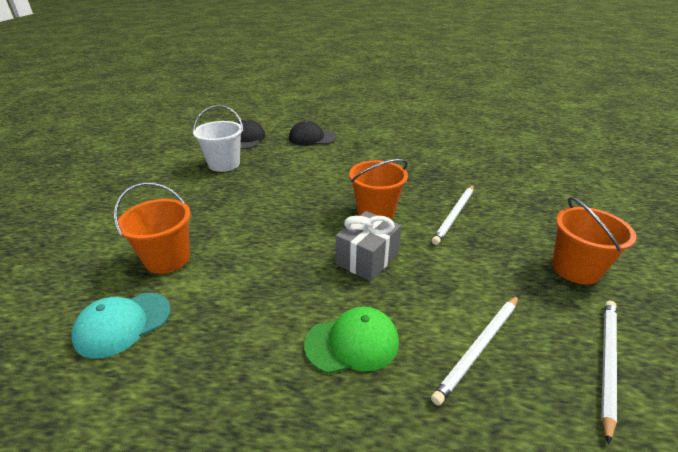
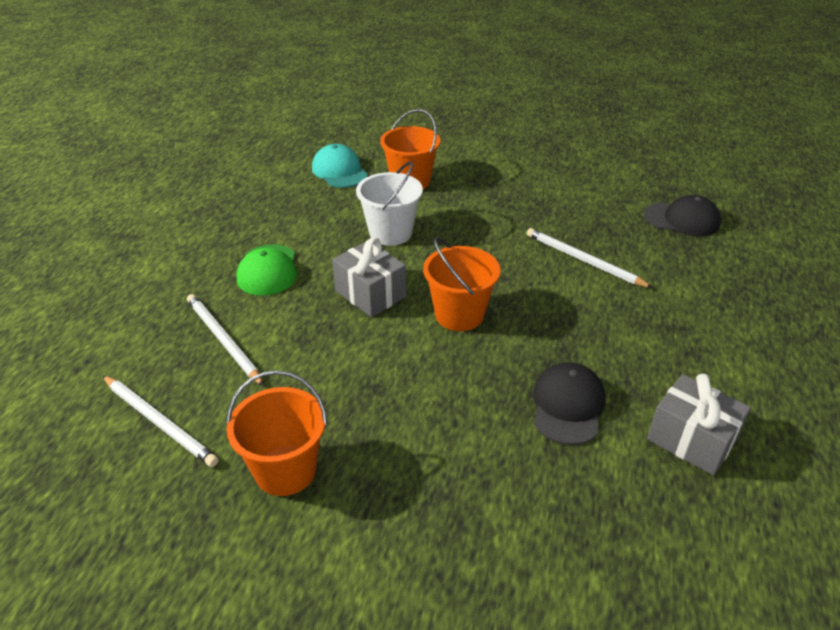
camera: 100 degrees right, 5 degrees up
white bucket [193,105,243,172] -> white bucket moved to [356,161,423,246]
black cap [289,121,337,146] -> black cap moved to [533,362,606,445]
white pencil [432,185,474,245] -> white pencil moved to [527,228,653,288]
none -> grey gift [647,374,751,475]

